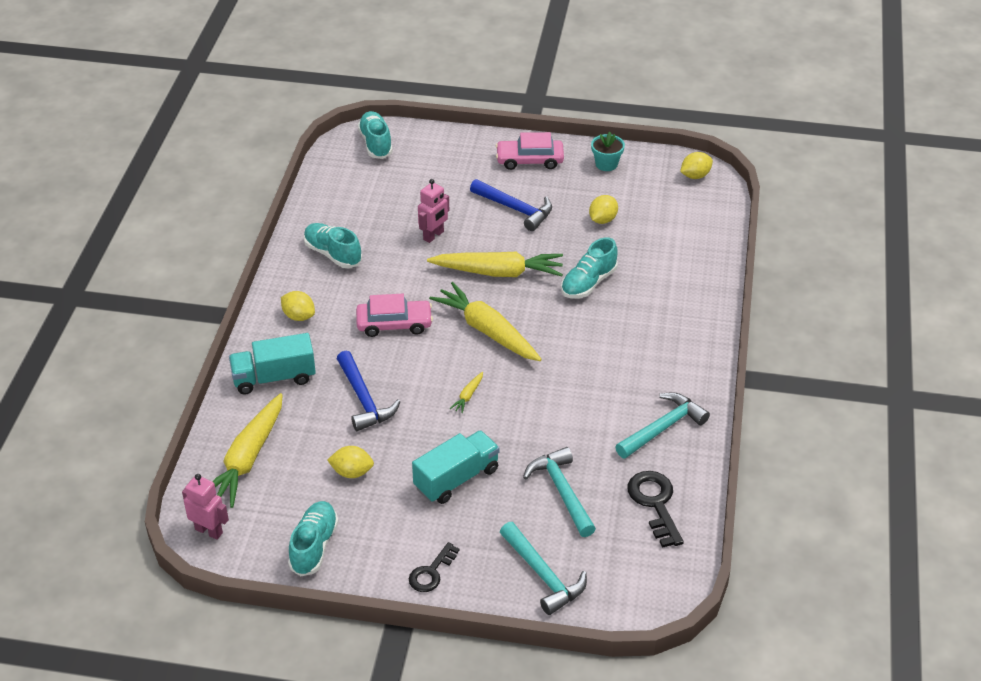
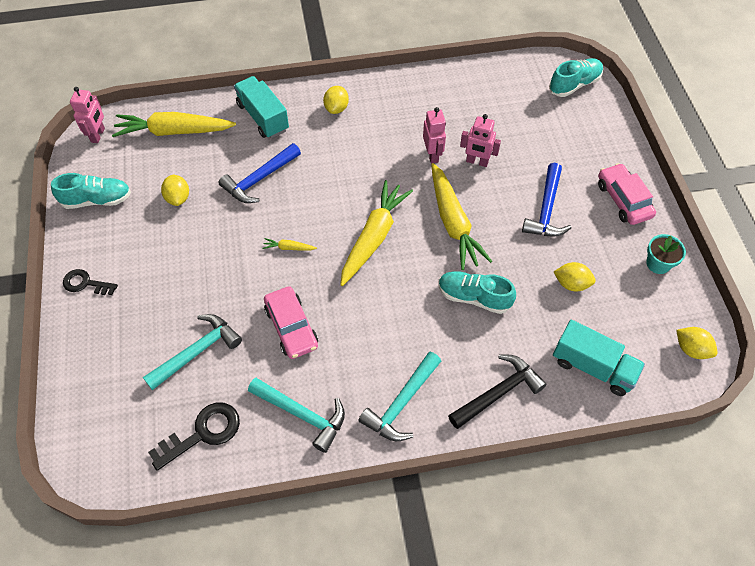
camera: 70 degrees right, 15 degrees up
turquoise shoe [304,223,362,268] -> none
pink car [356,294,433,337] -> pink car moved to [264,286,318,359]
turquoise truck [412,430,500,504] -> turquoise truck moved to [553,320,645,396]
turquoise hammer [500,522,587,615] -> turquoise hammer moved to [358,352,441,441]
none -> pink robot [423,107,446,164]
none -> black hammer [448,354,547,429]

